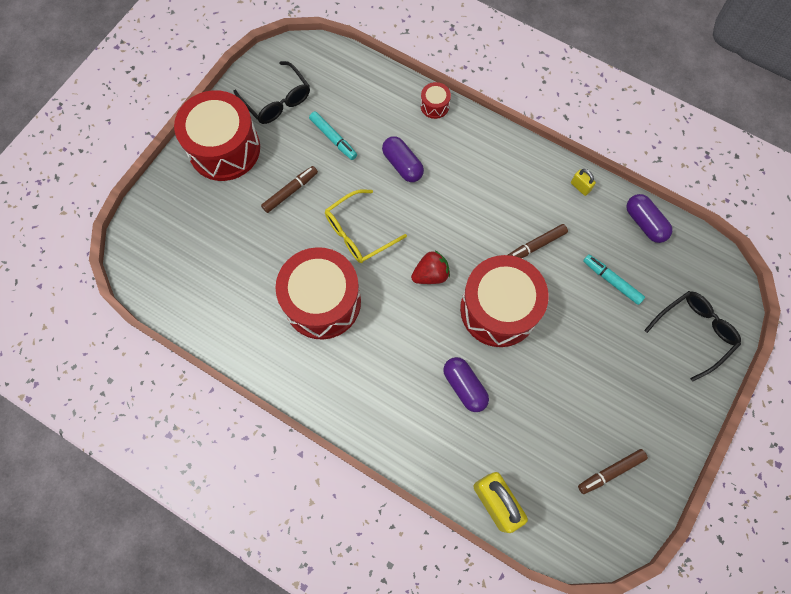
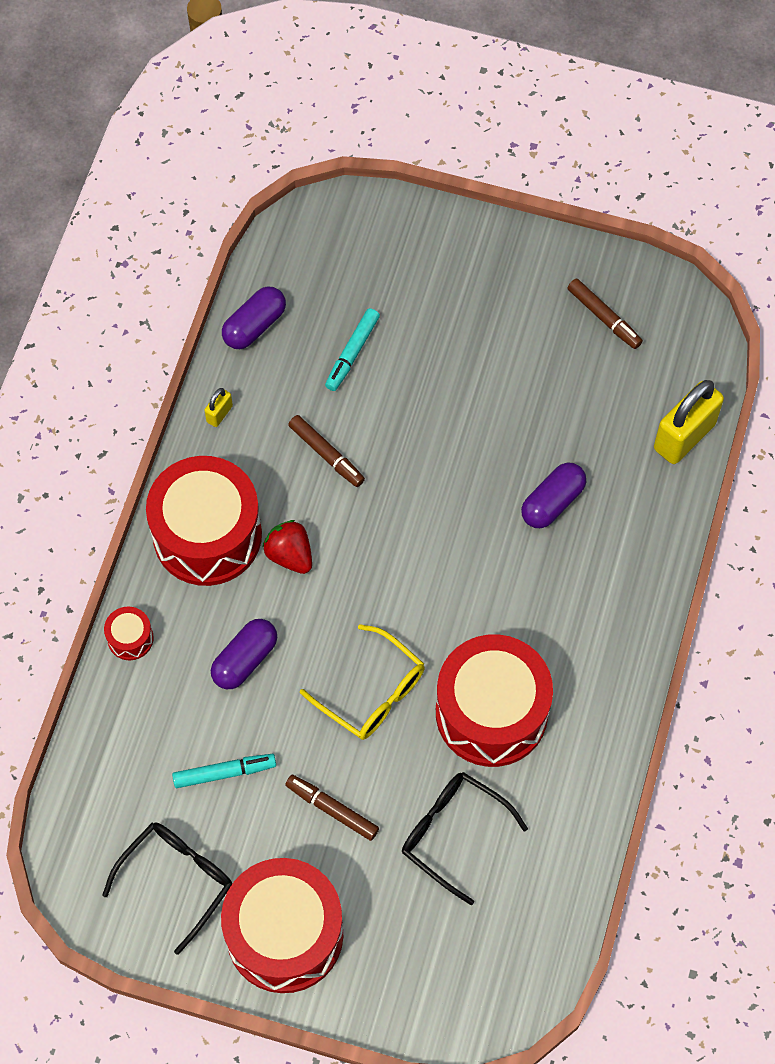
camera: 105 degrees left, 5 degrees down
turquoise marker [309,111,357,160] -> turquoise marker turned 45 degrees clockwise [172,754,276,788]
red strawberry [411,251,450,284] -> red strawberry moved to [263,520,312,574]
red drum [460,255,549,347] -> red drum moved to [146,456,262,586]
black glasses [644,291,741,382] -> black glasses moved to [402,772,528,905]

